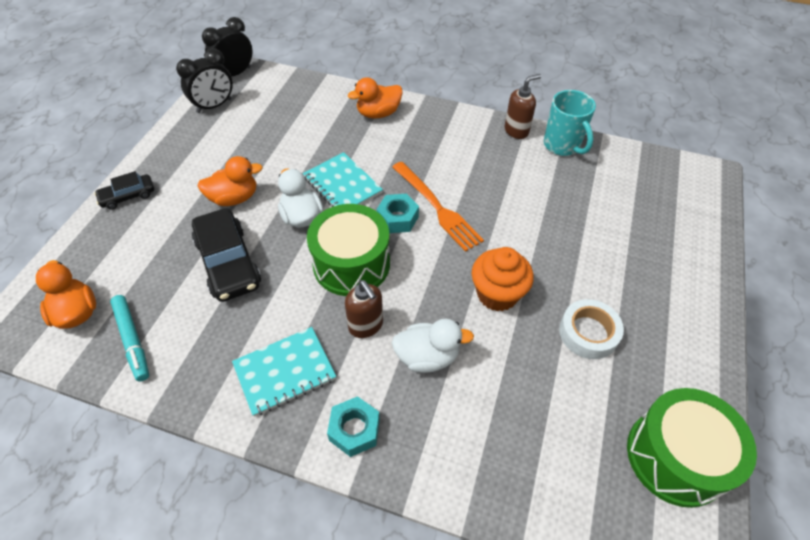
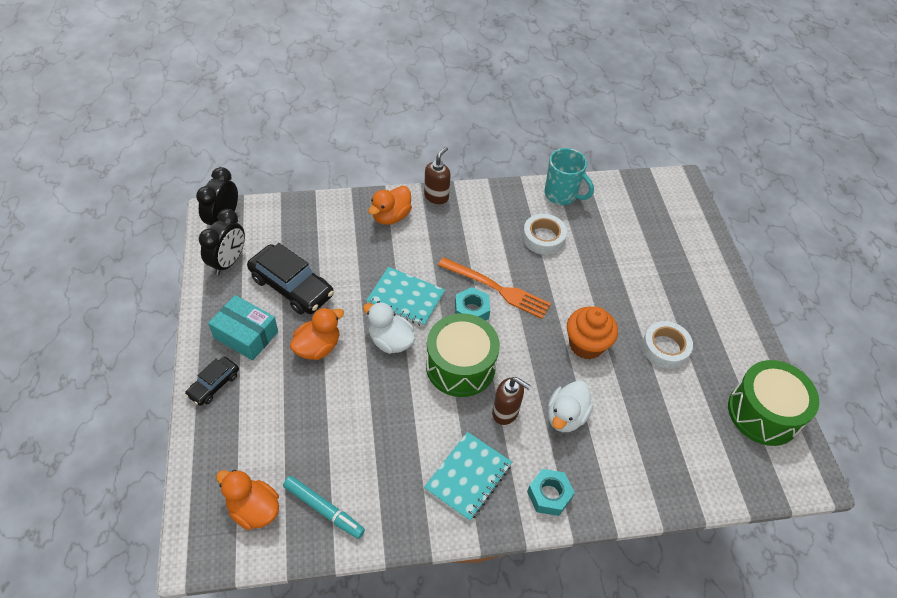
camera: 30 degrees left, 0 degrees up
black car [192,208,261,302] -> black car moved to [247,243,334,314]
white duck [392,319,474,373] -> white duck turned 150 degrees clockwise [548,380,593,432]
brown soap dispenser [505,74,541,139] -> brown soap dispenser moved to [424,147,451,204]
none -> turquoise box [208,295,278,360]
none -> white tape [522,214,567,255]

